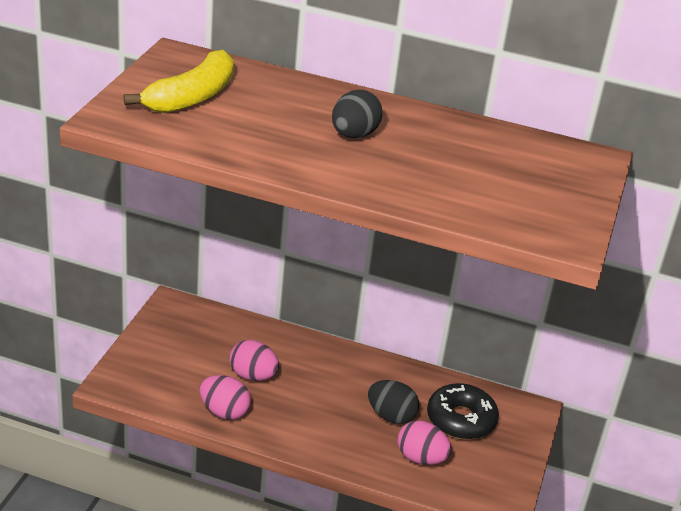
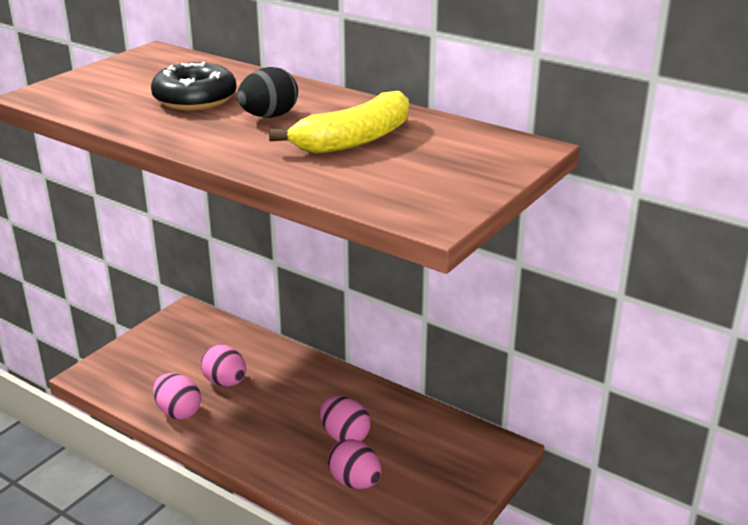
camera: 20 degrees right, 5 degrees down
yellow banana [123,50,234,113] -> yellow banana moved to [269,91,409,154]
black egg [368,380,419,424] -> pink egg [320,396,370,442]
black donut [427,383,499,440] -> black donut moved to [151,62,237,110]

